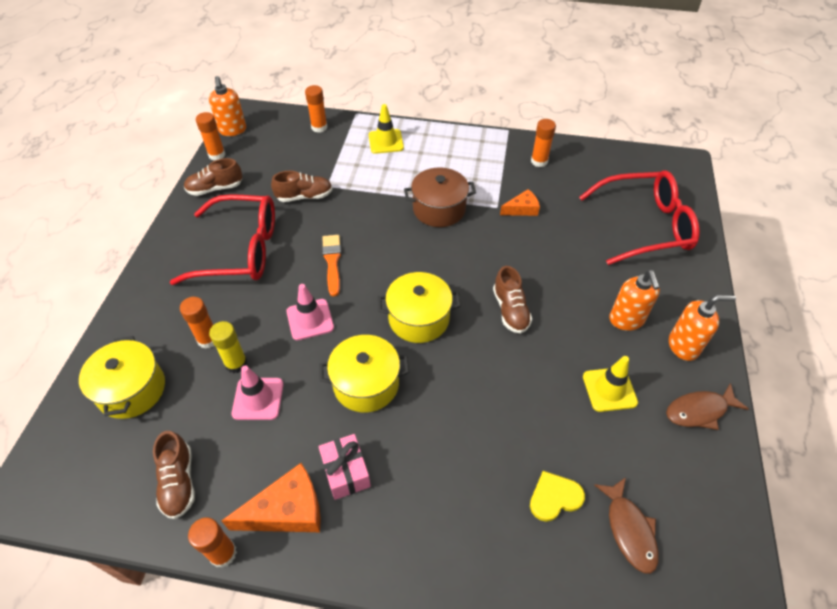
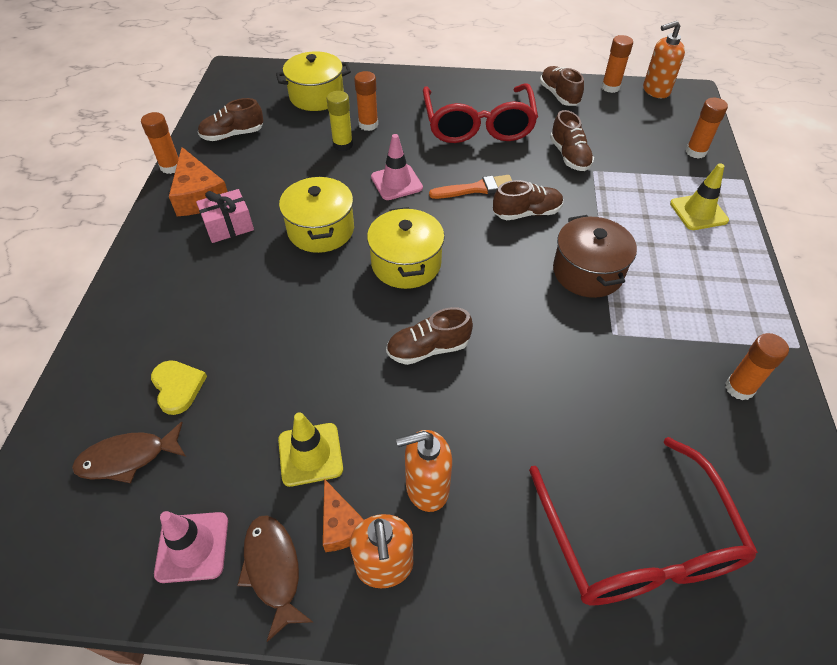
camera: 85 degrees right, 0 degrees up
pink traffic cone [232,366,283,420] -> pink traffic cone moved to [154,511,228,583]
orange cheese [500,189,540,216] -> orange cheese moved to [323,479,364,552]
none -> brown shoe [493,180,563,220]

